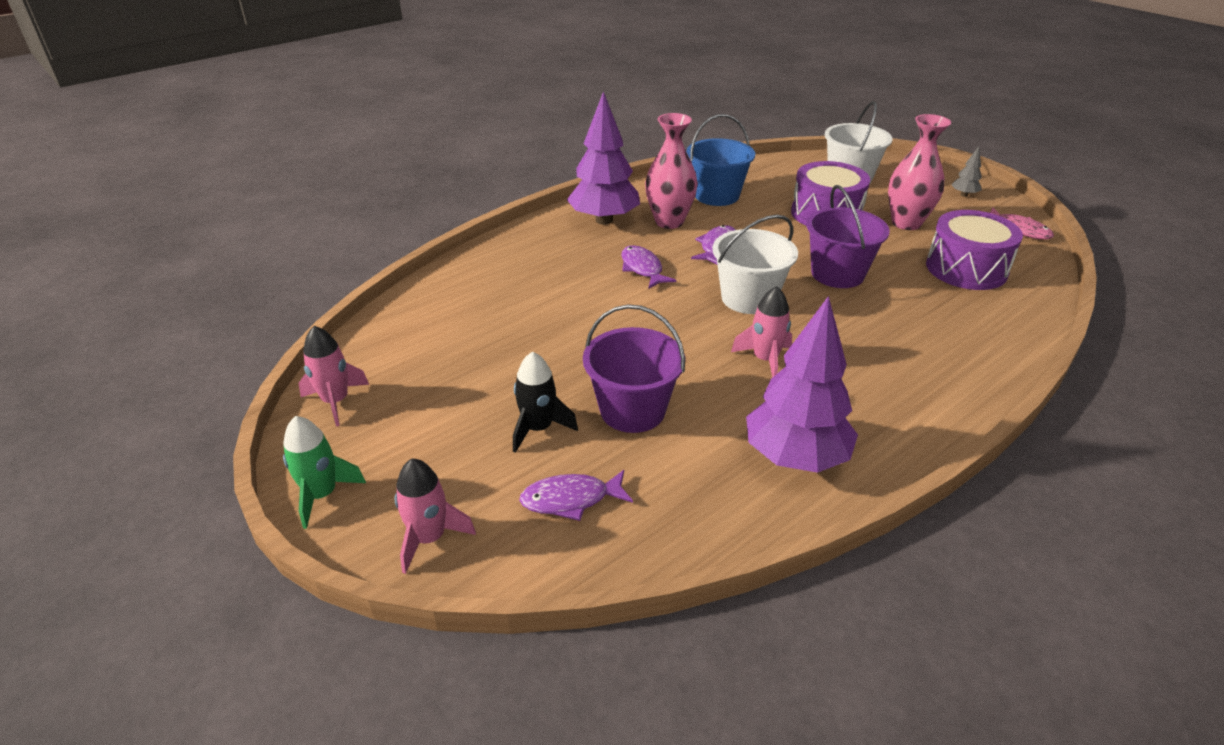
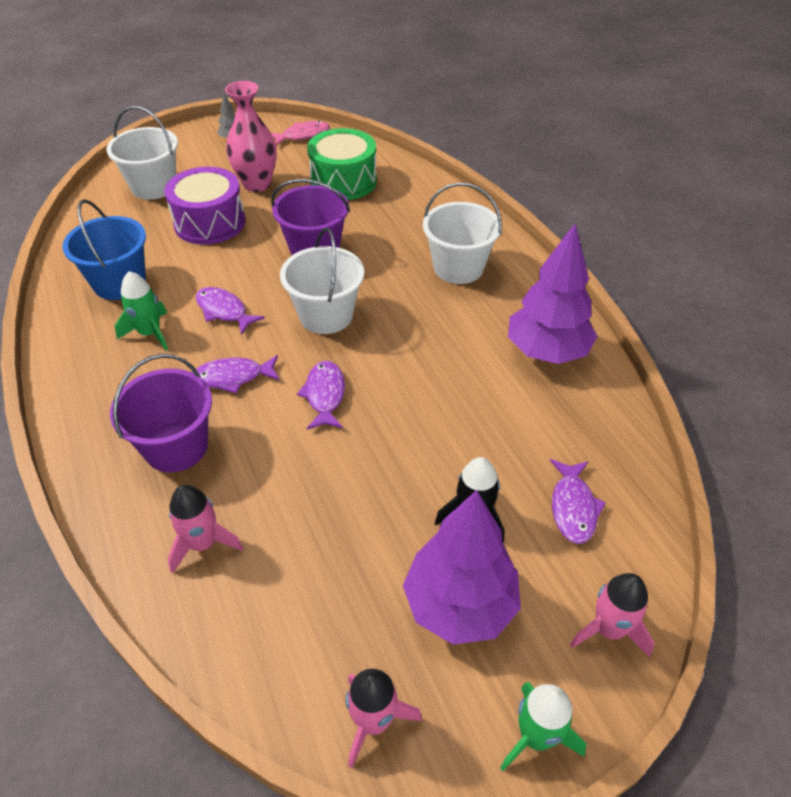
camera: 75 degrees left, 10 degrees up
purple tree [567,91,640,225] -> purple tree moved to [403,490,521,645]
purple bucket [583,304,685,433] -> purple bucket moved to [110,354,212,472]
pink vase [645,113,698,229] -> green rocket [115,271,168,351]
pink rocket [731,286,792,378] -> pink rocket moved to [168,485,243,574]
purple drum [926,210,1023,290] -> green drum [307,128,377,200]
none -> purple fish [297,361,345,430]
none -> white bucket [423,182,502,284]

